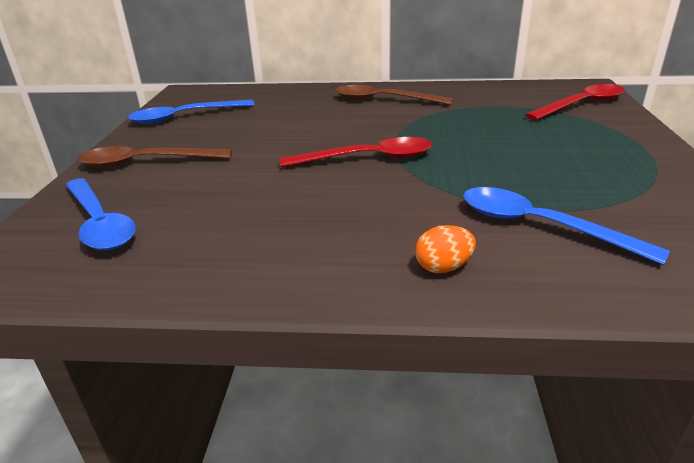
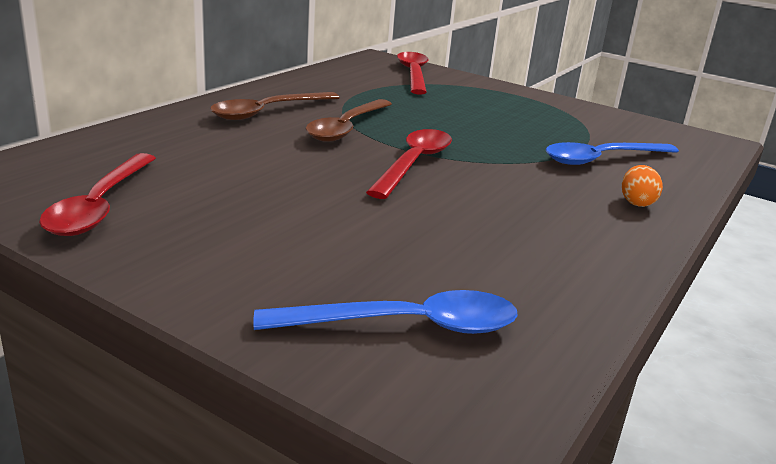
camera: 65 degrees left, 5 degrees down
brown spoon [78,146,232,168] -> brown spoon moved to [305,99,392,142]
blue spoon [128,100,255,124] -> red spoon [39,153,156,236]

